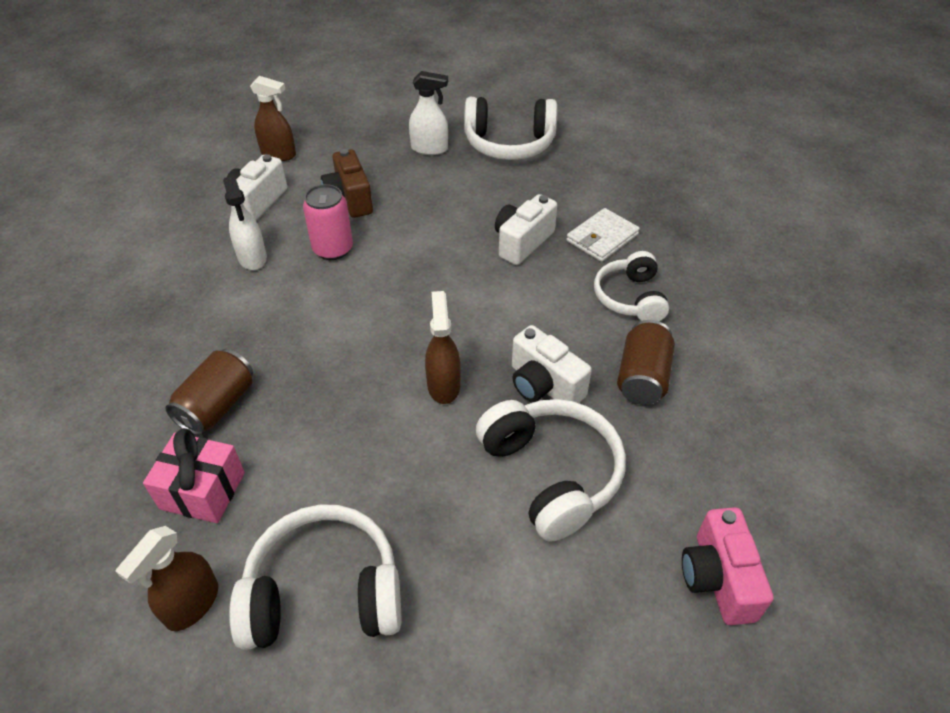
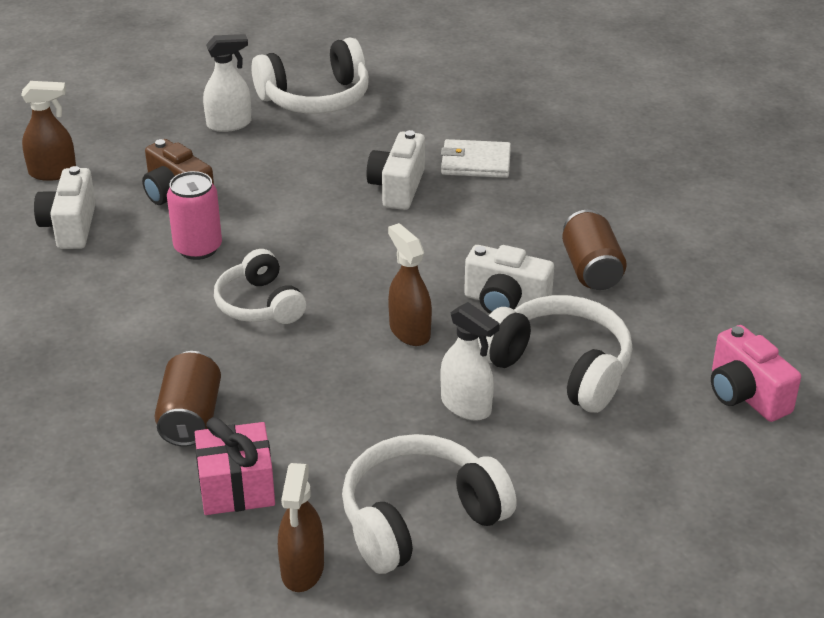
camera: 25 degrees left, 10 degrees down
white spray bottle [223,176,267,270] -> white spray bottle moved to [440,302,500,421]
white wallet [566,208,640,262] -> white wallet turned 75 degrees clockwise [441,139,511,178]
white headphones [594,251,669,321] -> white headphones moved to [214,249,306,324]

